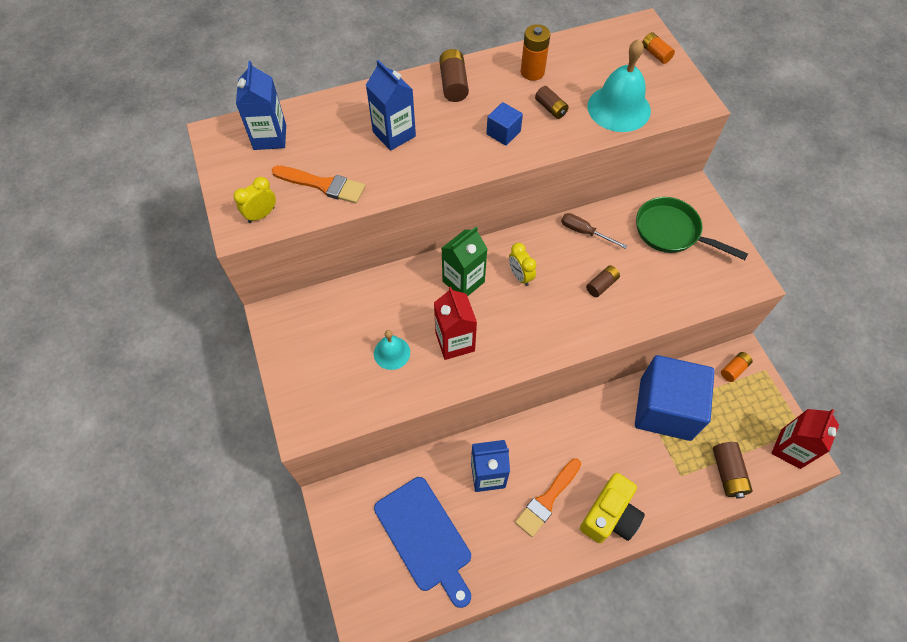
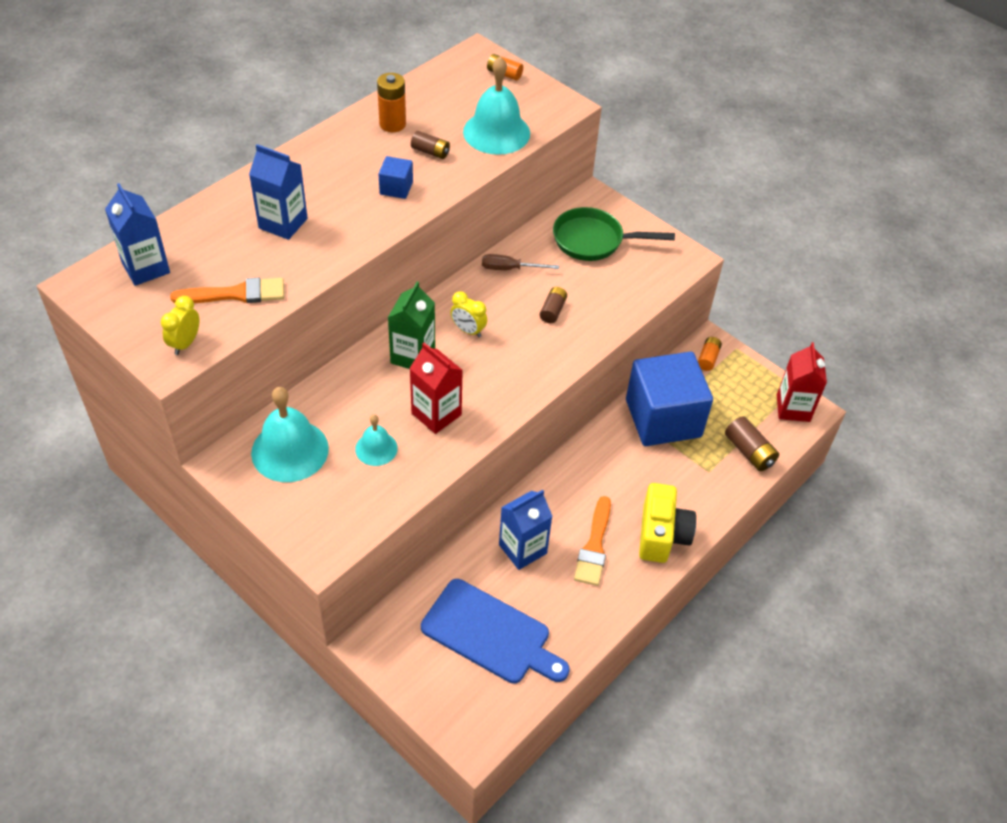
camera: 30 degrees left, 10 degrees down
brown battery [439,49,469,102] -> none
none -> turquoise bell [251,387,329,482]

